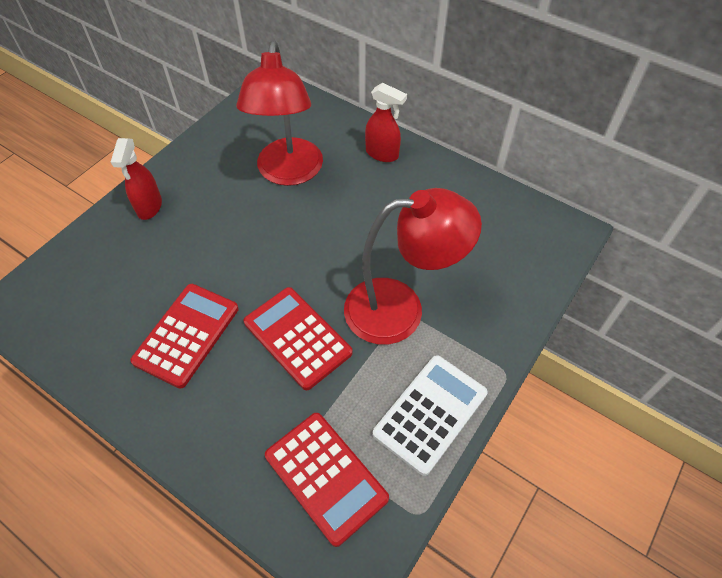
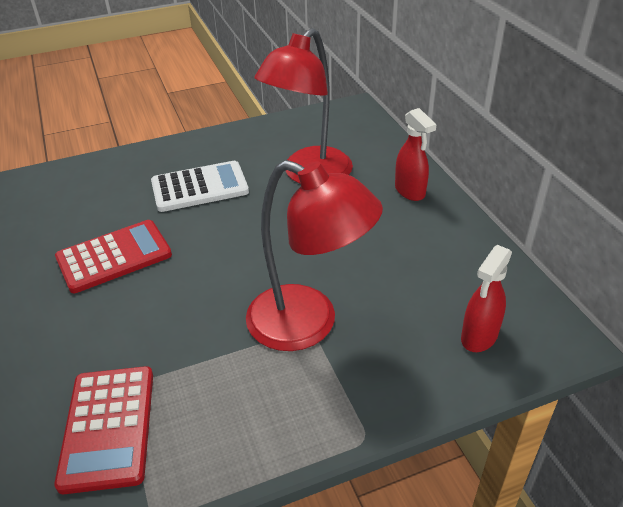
camera: 35 degrees right, 15 degrees down
red spray bottle [111,138,162,220] -> red spray bottle moved to [461,245,512,352]
red calculator [244,287,353,390] -> none
white calculator [373,355,488,476] -> white calculator moved to [151,161,249,212]

